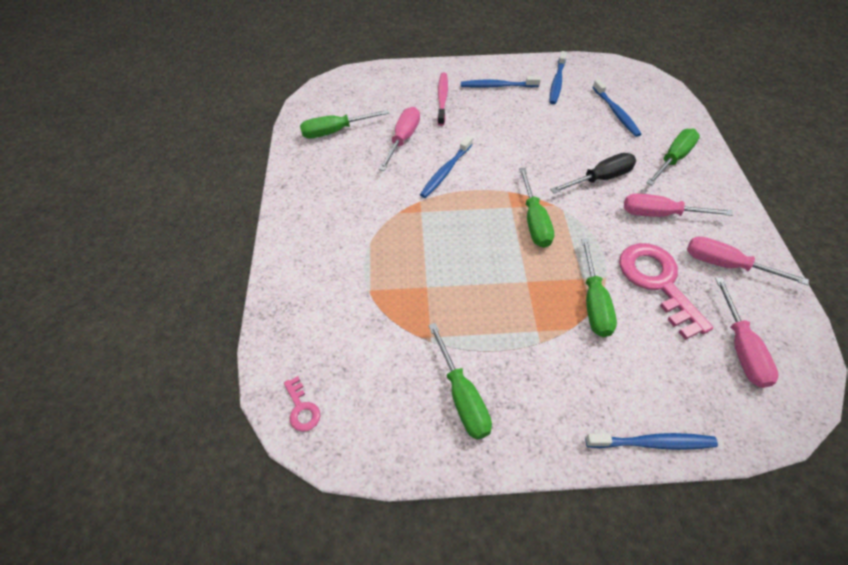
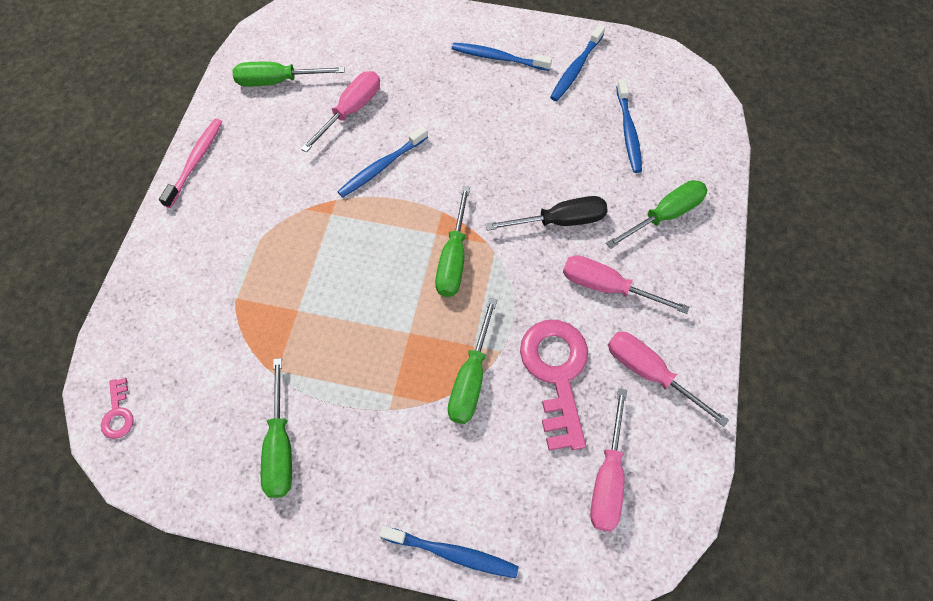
camera: 15 degrees right, 10 degrees up
pink toothbrush [437,73,448,126] -> pink toothbrush moved to [159,118,222,208]

